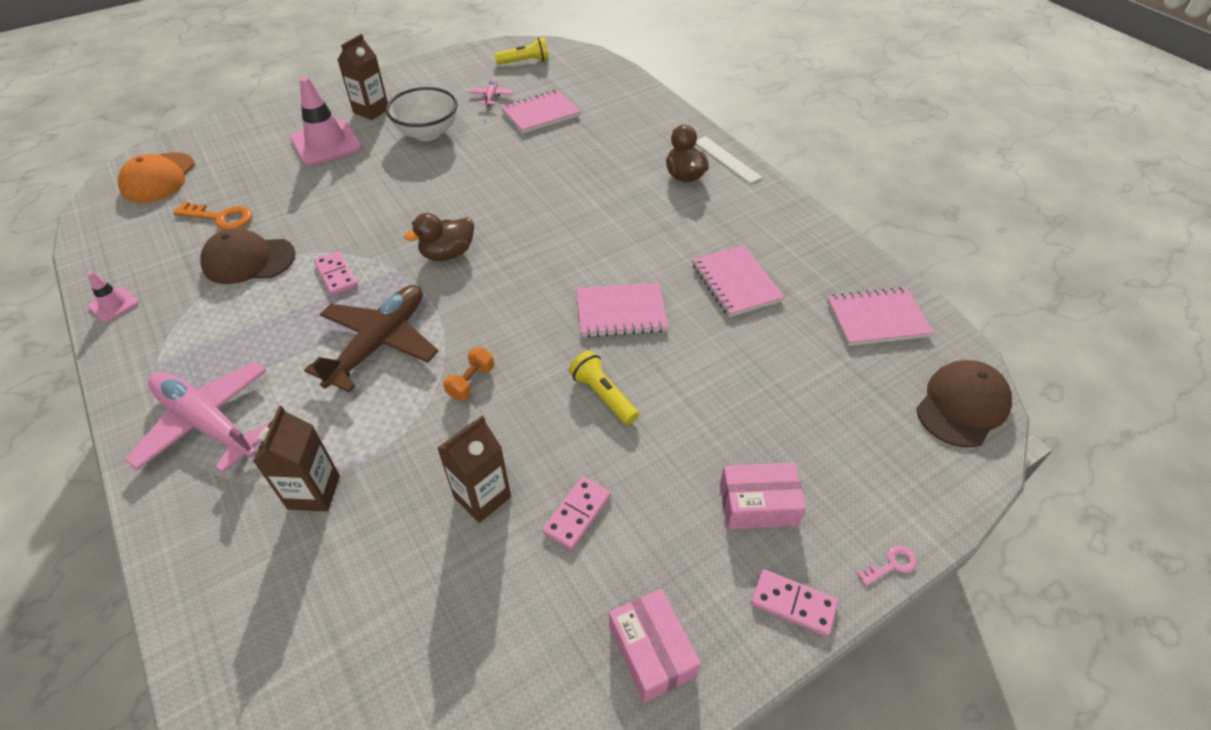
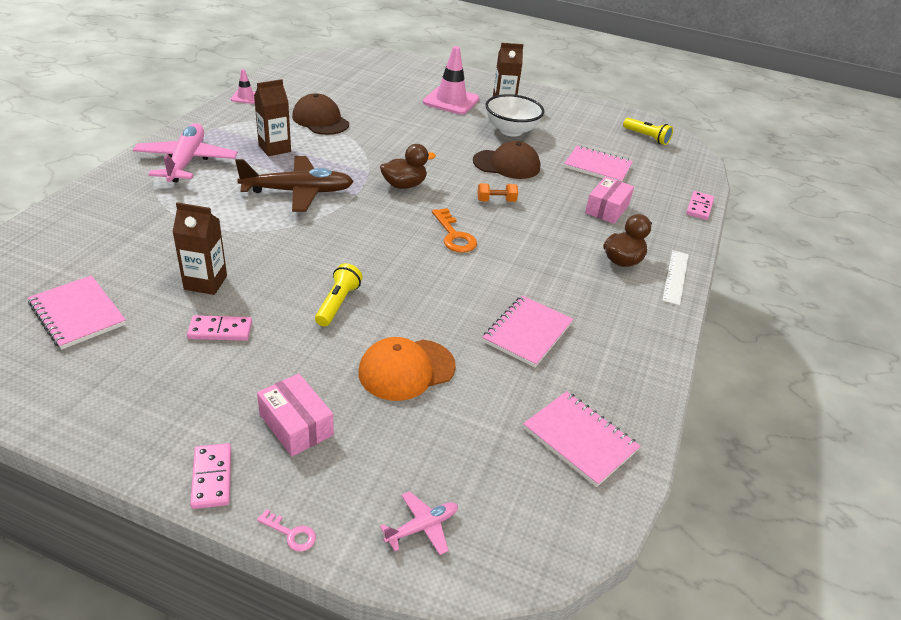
camera: 50 degrees right, 10 degrees down
orange cap [118,152,195,203] -> orange cap moved to [358,337,456,401]
orange key [173,202,252,230] -> orange key moved to [432,208,477,253]
brown carton [253,406,340,512] -> brown carton moved to [254,79,291,156]
pink domino [314,251,358,296] -> pink domino moved to [686,191,714,220]
brown duck [404,213,474,261] -> brown duck turned 135 degrees clockwise [380,144,436,189]
orange dumbbell [443,348,494,400] -> orange dumbbell moved to [477,183,518,202]
pink plane [468,78,513,106] -> pink plane moved to [380,491,458,555]
pink notebook [576,282,668,338] -> pink notebook moved to [28,275,126,350]
pink box [609,588,701,703] -> pink box moved to [585,176,634,224]
brown cap [916,360,1012,448] -> brown cap moved to [473,141,540,179]

